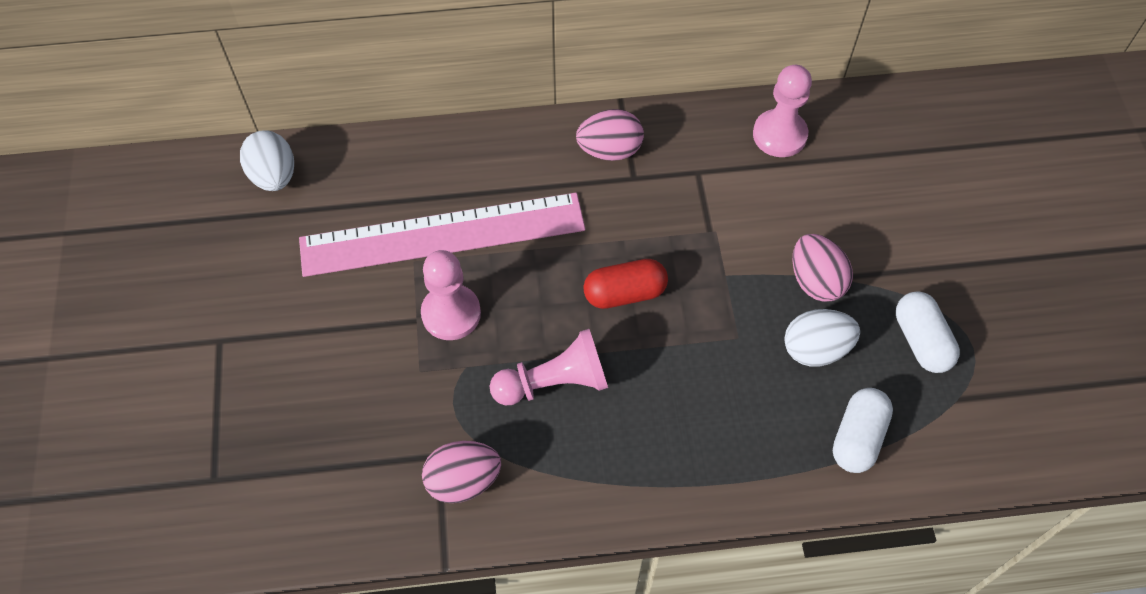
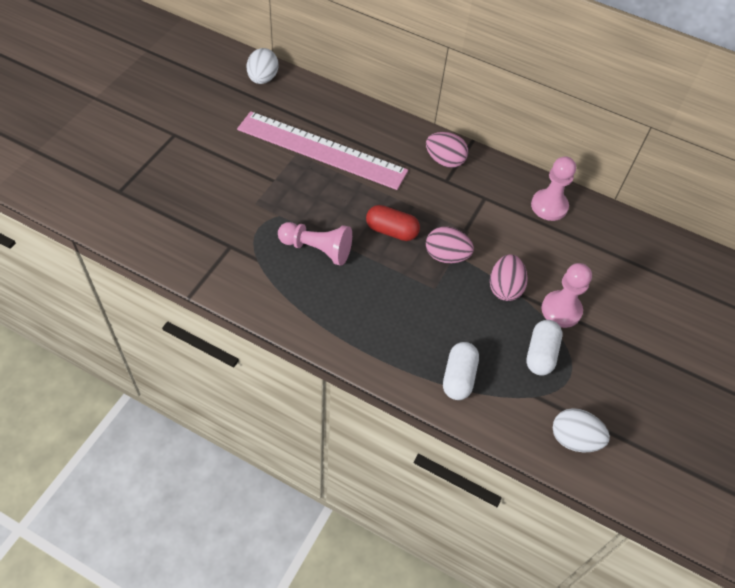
camera: 30 degrees right, 5 degrees down
pink pawn [421,250,481,340] -> pink pawn moved to [541,263,592,328]
pink egg [422,441,501,503] -> pink egg moved to [426,227,474,263]
white egg [784,309,860,367] -> white egg moved to [553,408,610,452]
white capsule [833,388,893,473] -> white capsule turned 45 degrees counterclockwise [443,342,479,400]

